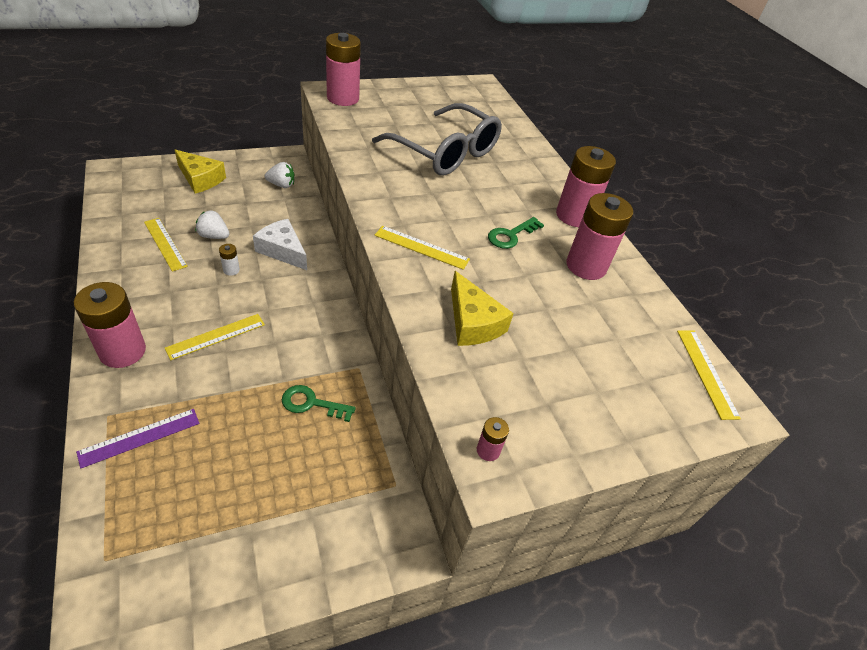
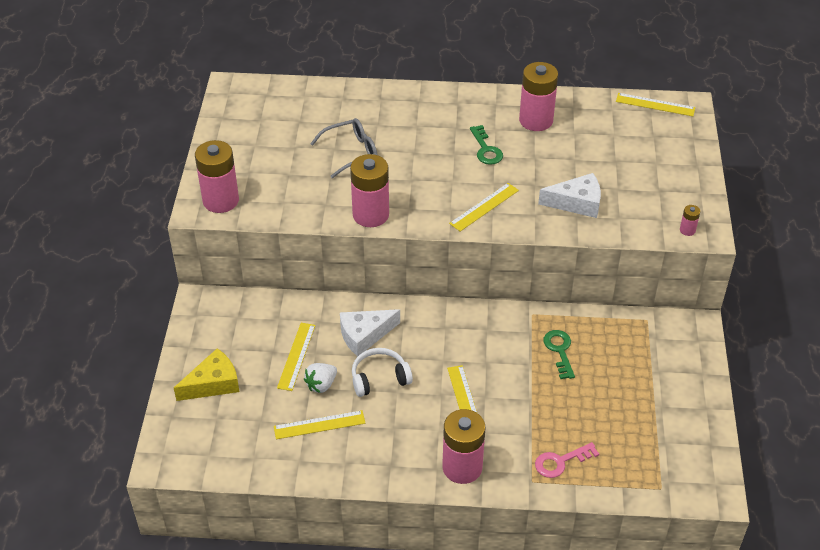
camera: 60 degrees left, 0 degrees up
purple ruler [76,409,200,469] -> pink key [535,442,599,478]
white battery [219,244,240,276] -> white headphones [352,348,413,397]
white strawberry [265,162,295,188] -> none
green key [282,385,356,422] -> green key turned 135 degrees clockwise [543,330,575,379]
grey glasses [372,103,502,176] -> grey glasses [310,118,377,178], size x0.58
yellow cheese [451,271,514,346] -> white cheese [538,173,601,218]
pink battery [556,146,616,227] -> pink battery moved to [350,154,389,227]
none -> yellow ruler [277,323,315,391]

